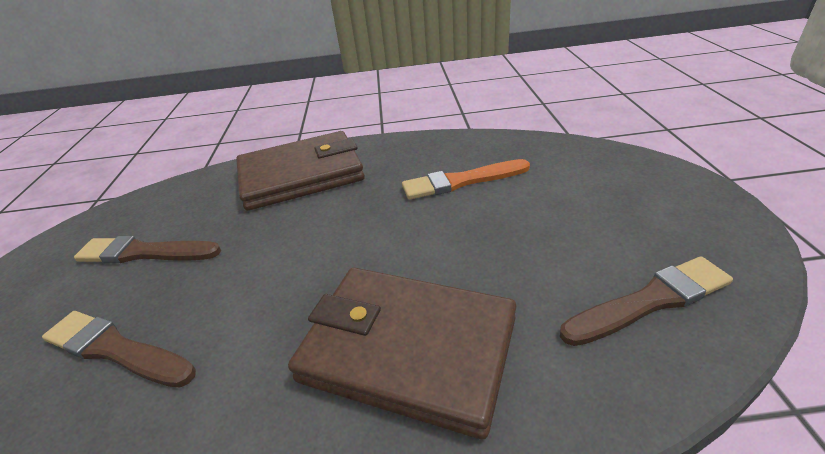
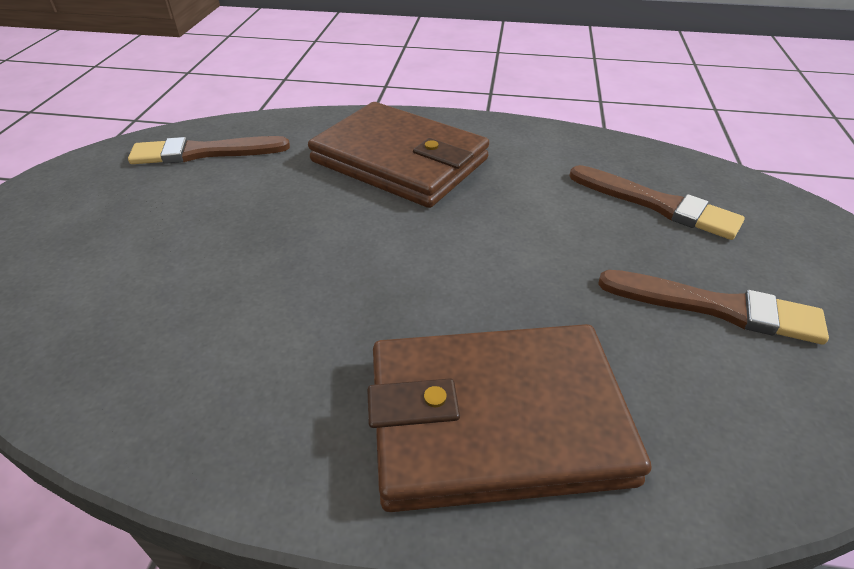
camera: 170 degrees left, 5 degrees up
orange brush [402,159,530,200] -> none

